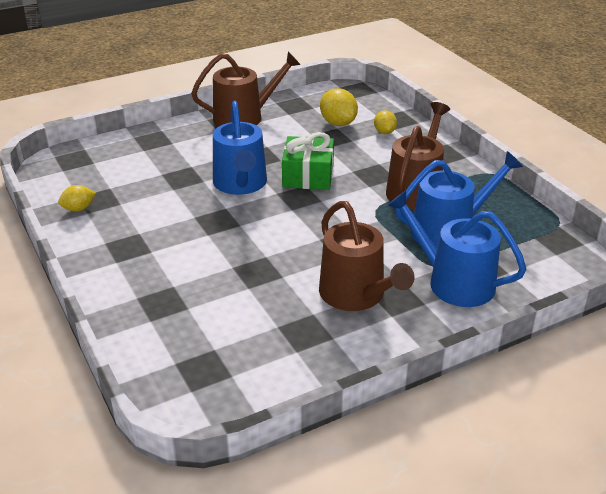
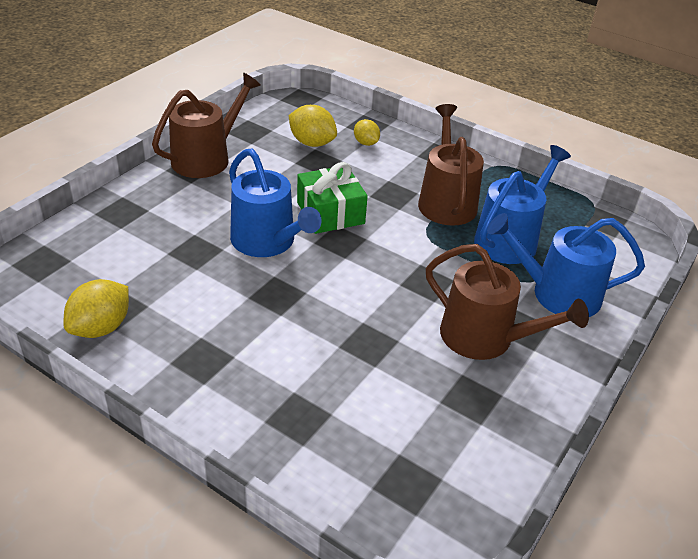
camera: 30 degrees left, 5 degrees up
yellow lemon [58,185,96,212] -> yellow lemon [64,279,129,338], size x1.61

